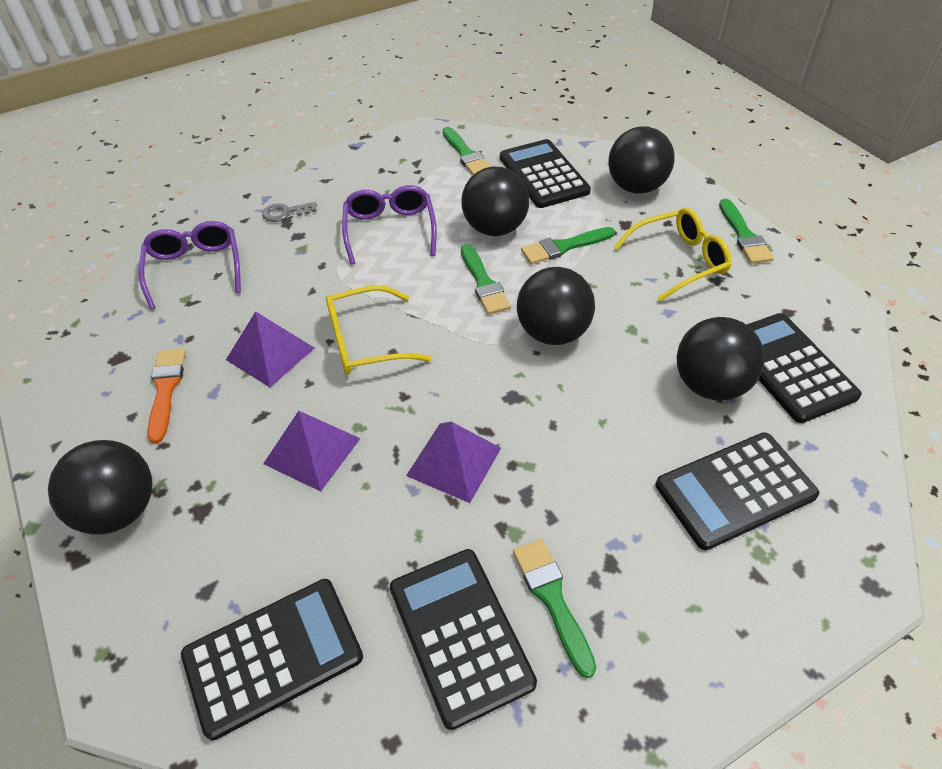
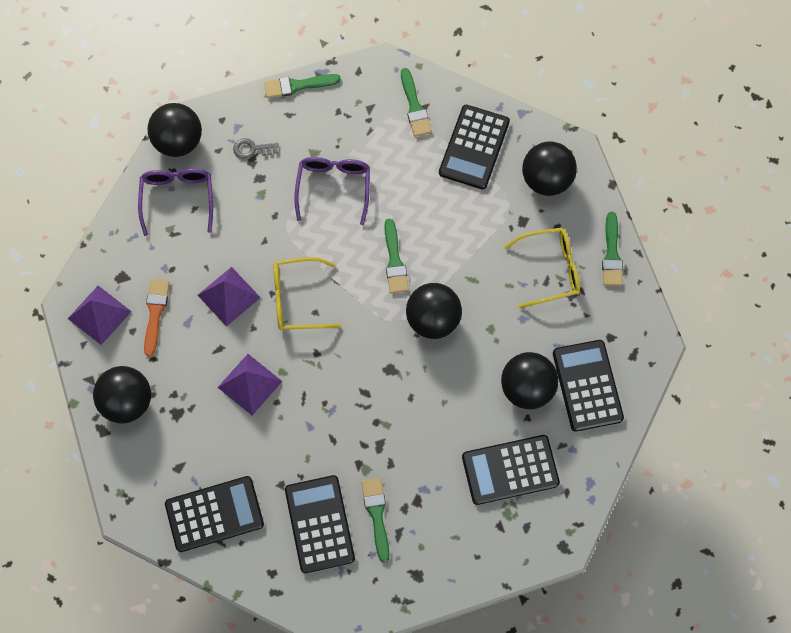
camera: 10 degrees right, 20 degrees up
purple pyramid [406,422,501,503] -> purple pyramid moved to [68,286,132,345]
black ball [461,167,529,236] -> black ball moved to [147,103,202,157]
black calculator [500,139,591,208] -> black calculator turned 150 degrees counterclockwise [439,105,510,189]
green brush [521,227,615,264] -> green brush moved to [264,74,341,98]

